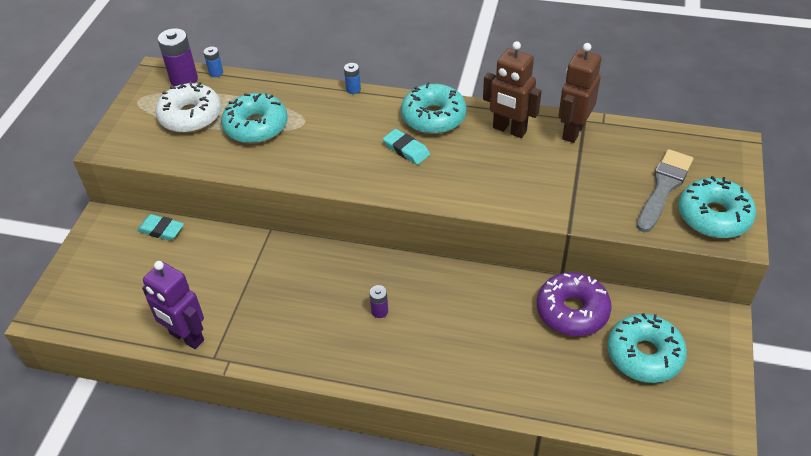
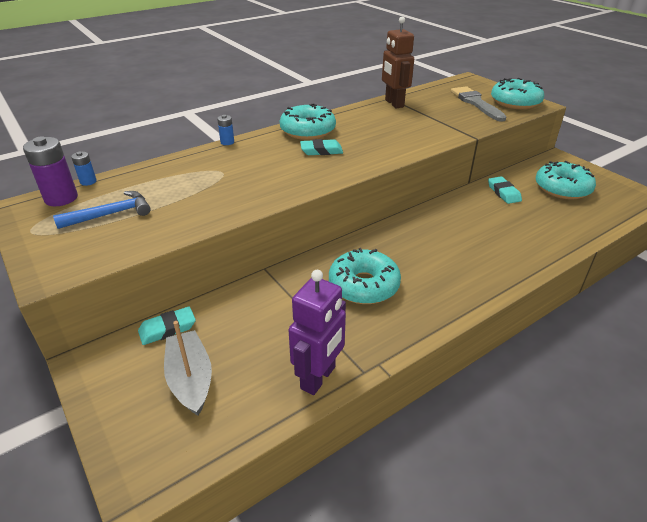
camera: 50 degrees left, 10 degrees down
purple robot [142,261,204,349] -> purple robot turned 45 degrees counterclockwise [289,270,346,395]
white donut [155,81,221,133] -> blue hammer [53,191,151,229]
turquoise donut [221,93,288,144] -> turquoise donut moved to [329,248,401,304]
purple battery [369,285,388,318] -> none
brown robot [483,41,541,138] -> none
purple donut [537,272,612,336] -> turquoise eraser [488,177,522,204]
none -> grey boat [164,321,212,416]

